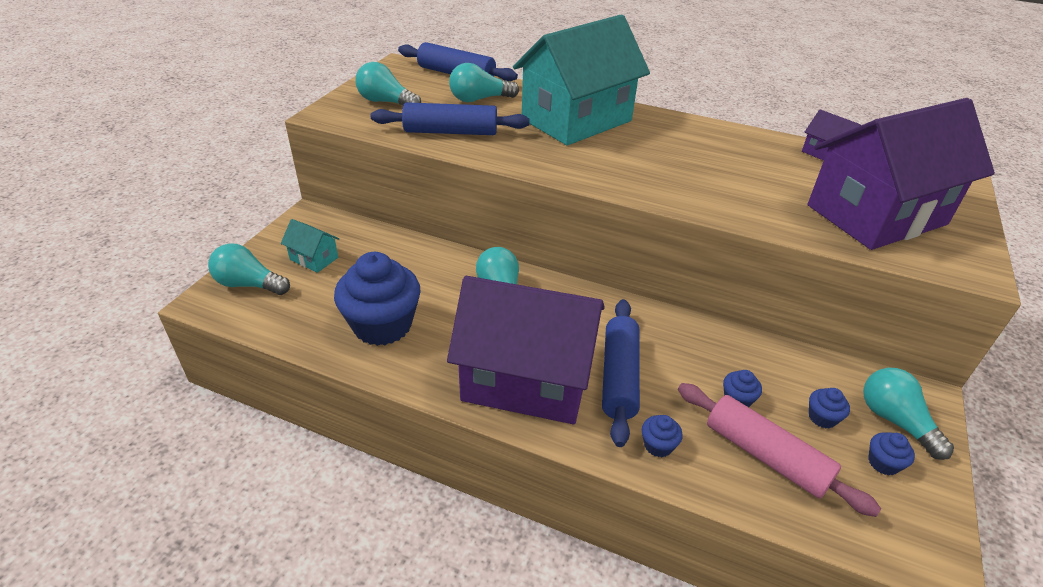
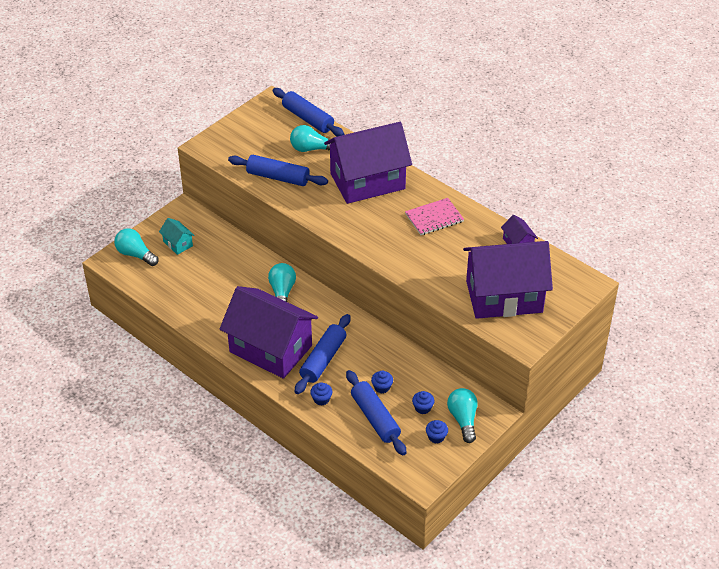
camera: 20 degrees right, 5 degrees up
blue cupcake [334,252,421,346] -> none
turquoise light bulb [355,62,421,106] -> none
turquoise house [513,14,650,146] -> purple house [324,122,412,204]
pink rolling pin [678,383,881,517] -> blue rolling pin [346,370,407,455]
none -> pink notebook [405,198,464,235]

